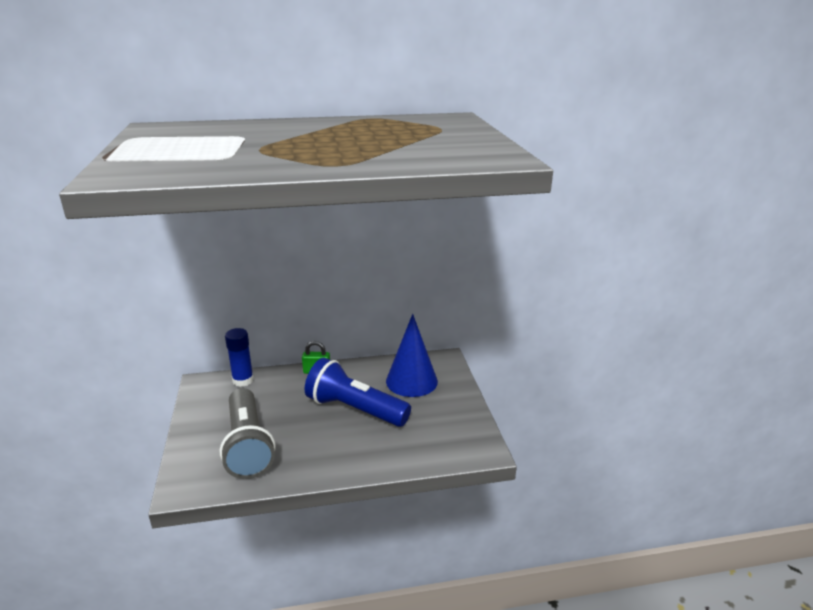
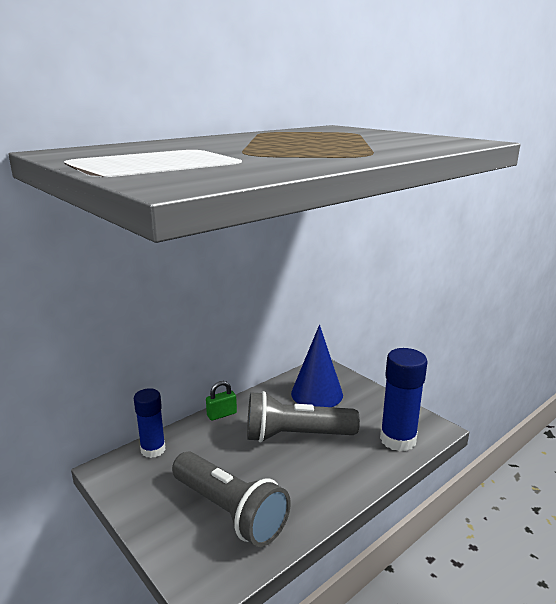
camera: 30 degrees left, 5 degrees down
blue flashlight [305,358,411,427] -> grey flashlight [247,391,360,443]
none -> blue glue stick [380,348,428,452]

